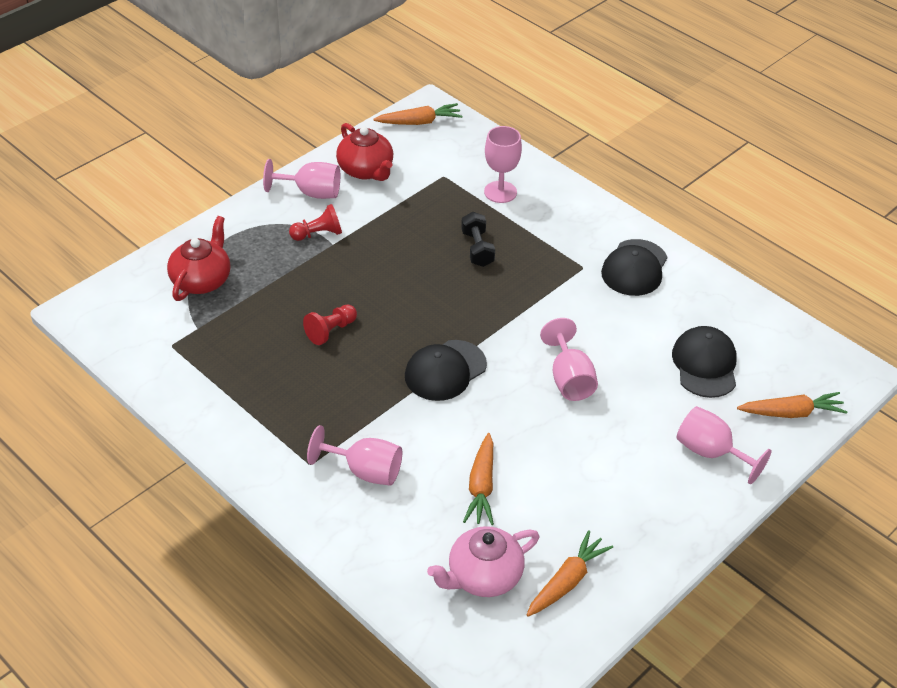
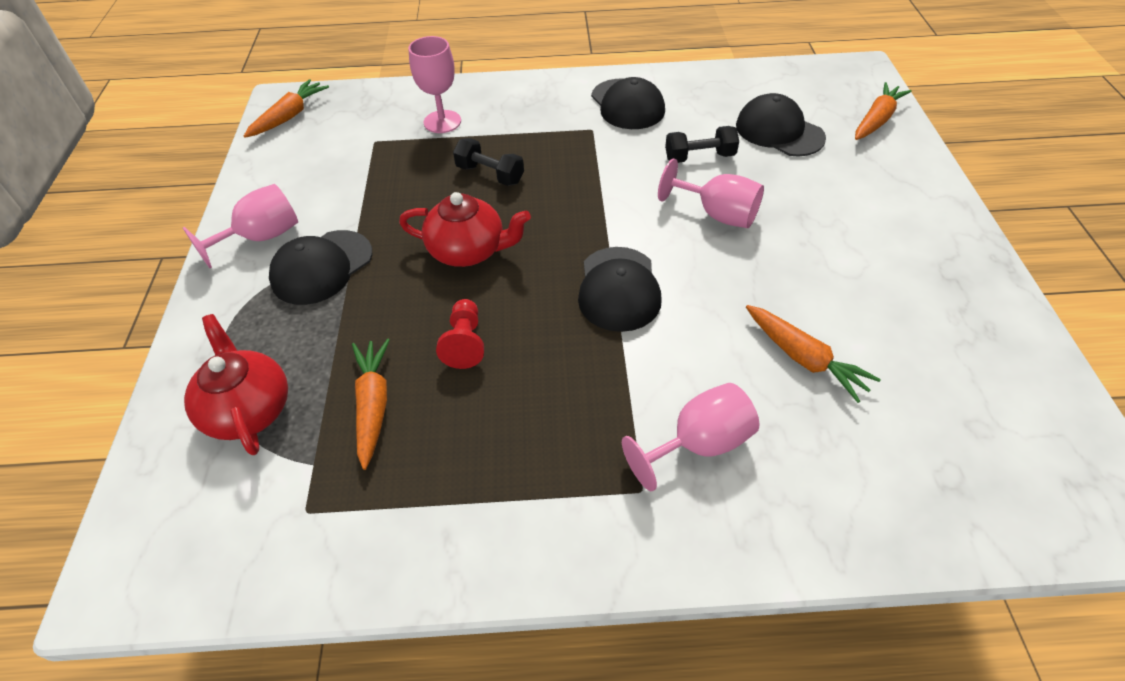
camera: 45 degrees left, 5 degrees up
red pawn [289,204,342,241] -> black cap [269,230,372,305]
red teapot [336,123,393,181] -> red teapot moved to [399,192,531,267]
pink teapot [427,526,540,597] -> none
orange carrot [527,530,613,617] -> orange carrot moved to [352,338,390,470]
pink goblet [676,406,772,484] -> none
none -> black dumbbell [665,126,739,163]

